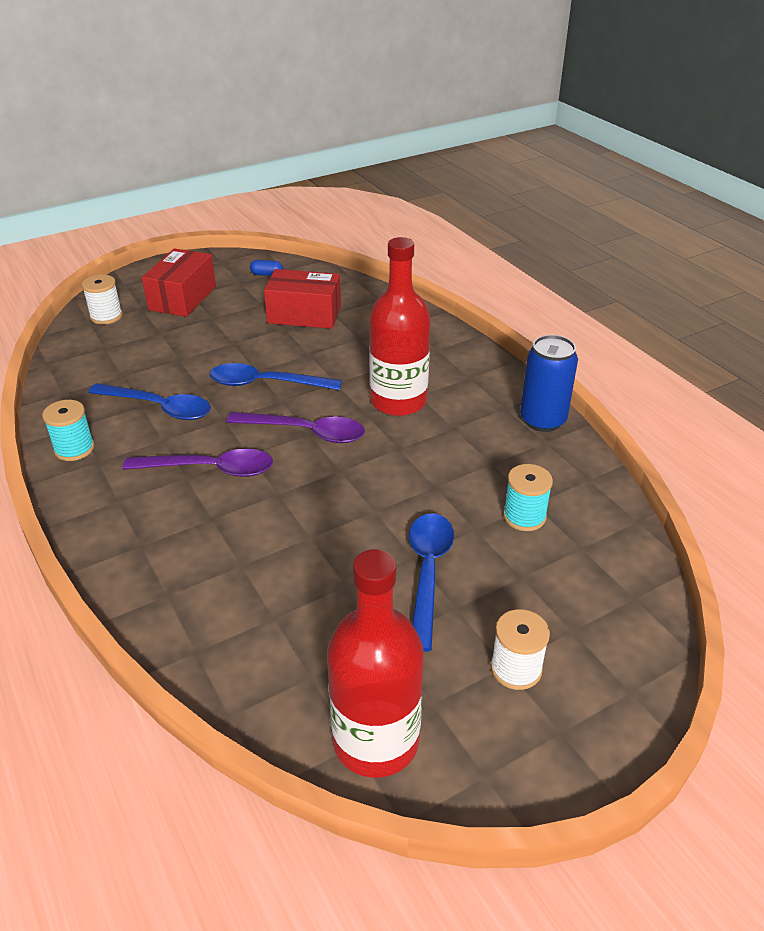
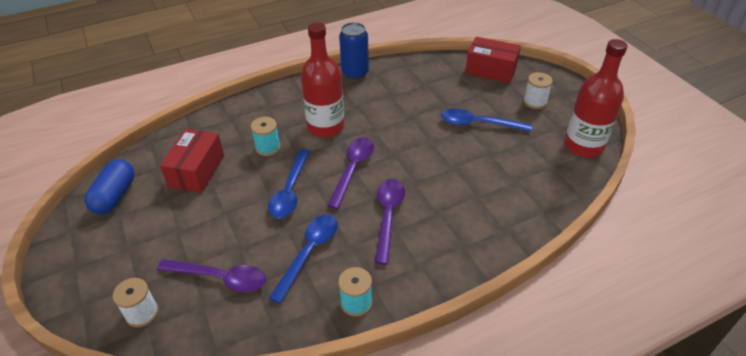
camera: 85 degrees left, 5 degrees up
red box [142,248,216,317] -> red box moved to [465,37,521,83]
blue capsule [250,260,283,276] -> blue capsule [84,159,135,214], size x2.10
turquoise spool [503,464,553,531] -> turquoise spool moved to [251,117,281,156]
none -> purple spoon [157,259,266,292]

